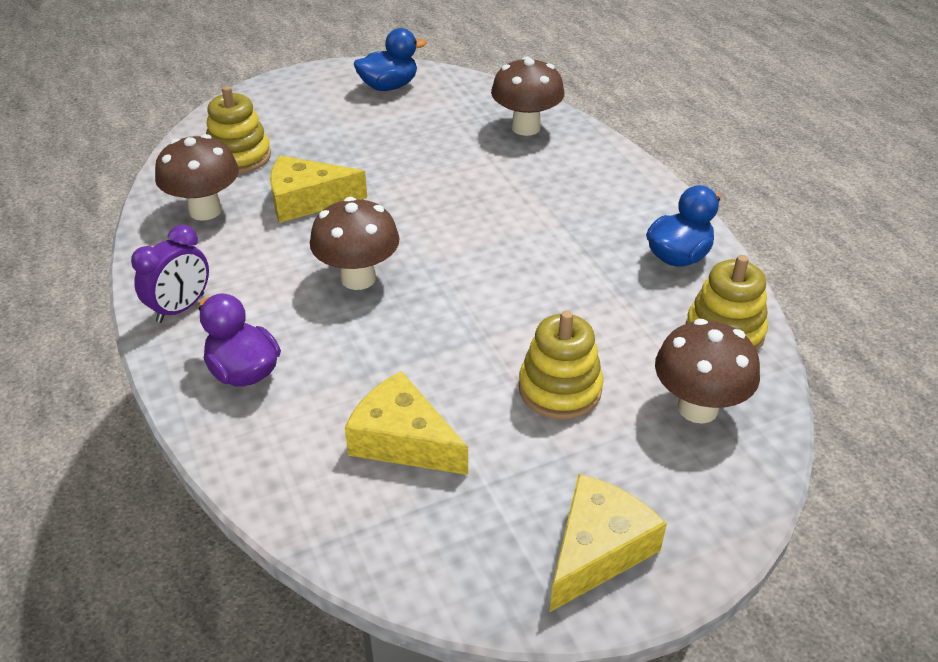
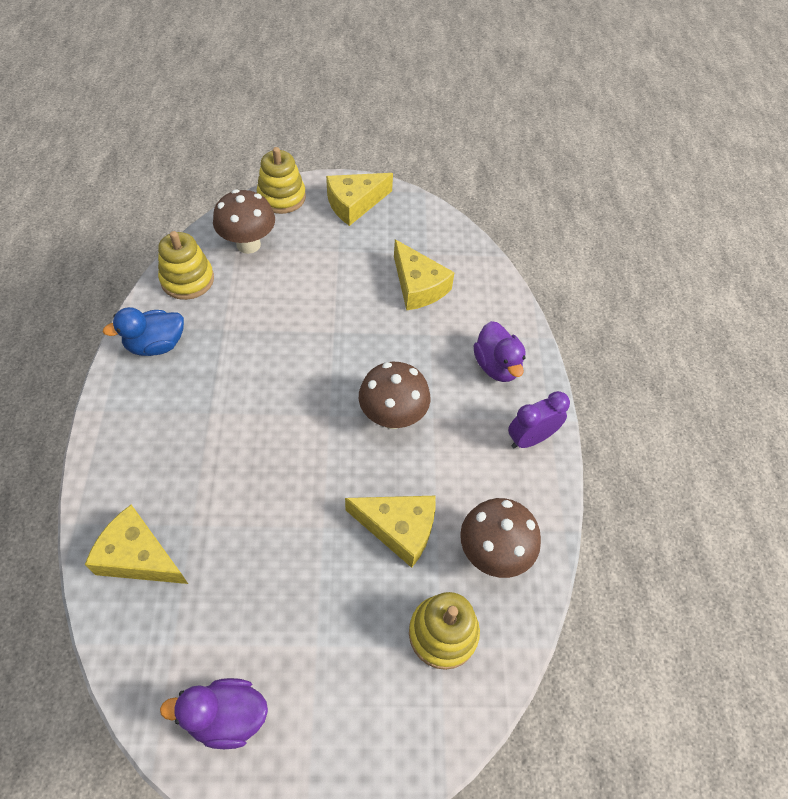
camera: 160 degrees left, 15 degrees up
blue duck [354,28,426,91] -> purple duck [160,678,268,749]
brown mushroom [491,56,565,136] -> yellow cheese [85,505,188,584]
yellow stacking toy [519,311,603,419] -> yellow stacking toy moved to [257,147,306,214]

